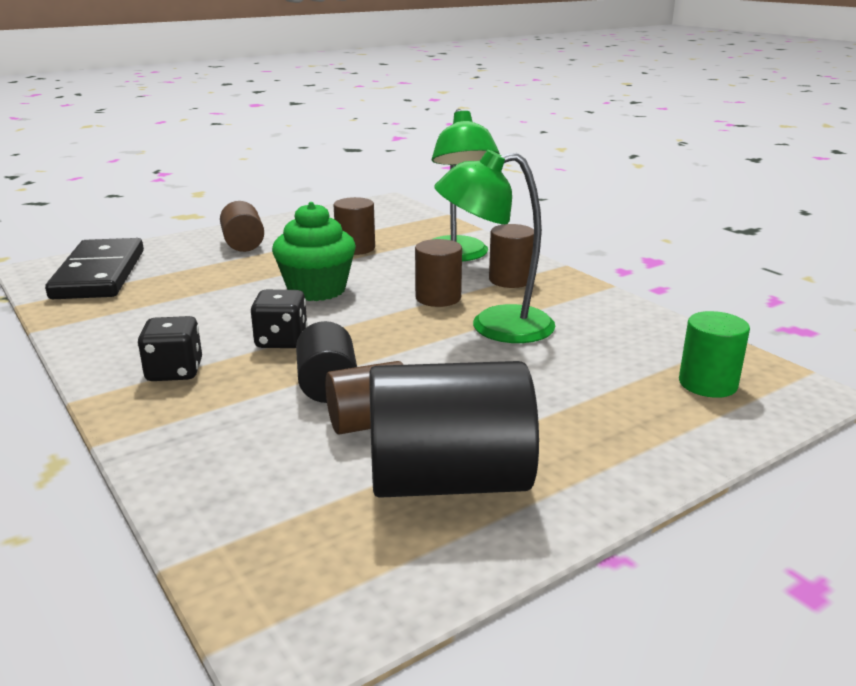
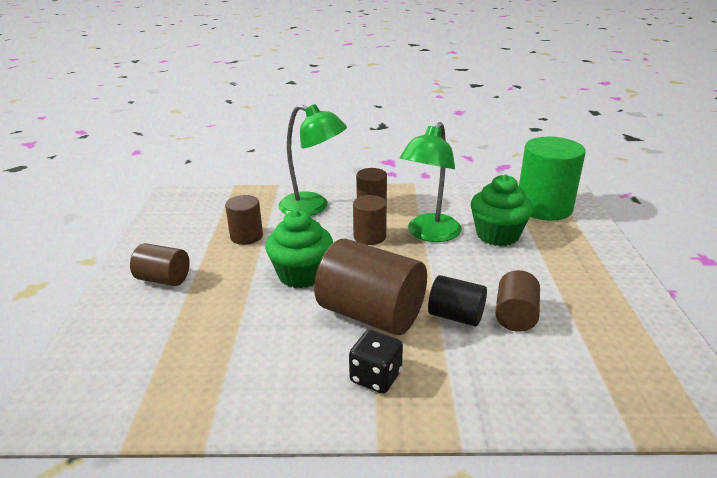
camera: 55 degrees left, 5 degrees up
black domino [45,238,144,299] -> none
black dice [251,290,308,348] -> brown cylinder [314,238,427,335]
black cylinder [369,361,539,498] -> none
green cylinder [679,311,750,398] -> green cylinder [519,137,586,221], size x1.81
none -> green cupcake [471,175,533,246]

